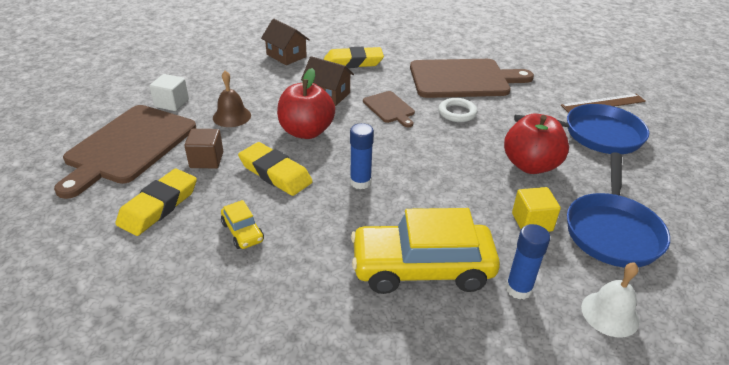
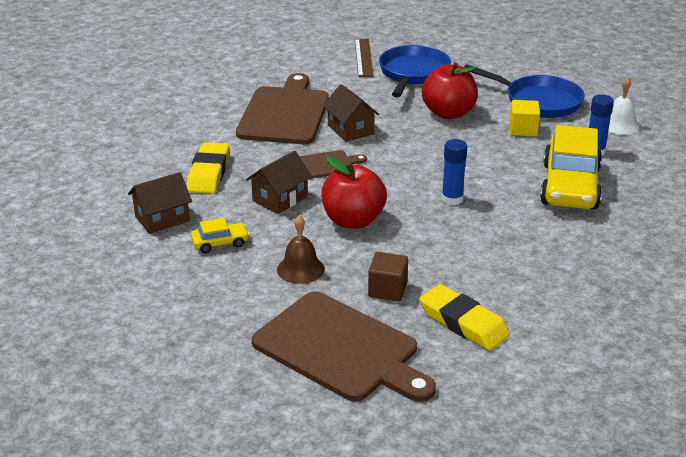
camera: 75 degrees left, 5 degrees down
white cube [149,74,189,111] -> none
yellow car [221,200,264,249] -> yellow car moved to [191,218,249,253]
yellow eraser [238,142,313,196] -> none
white ring [438,98,477,122] -> brown house [323,84,379,142]

